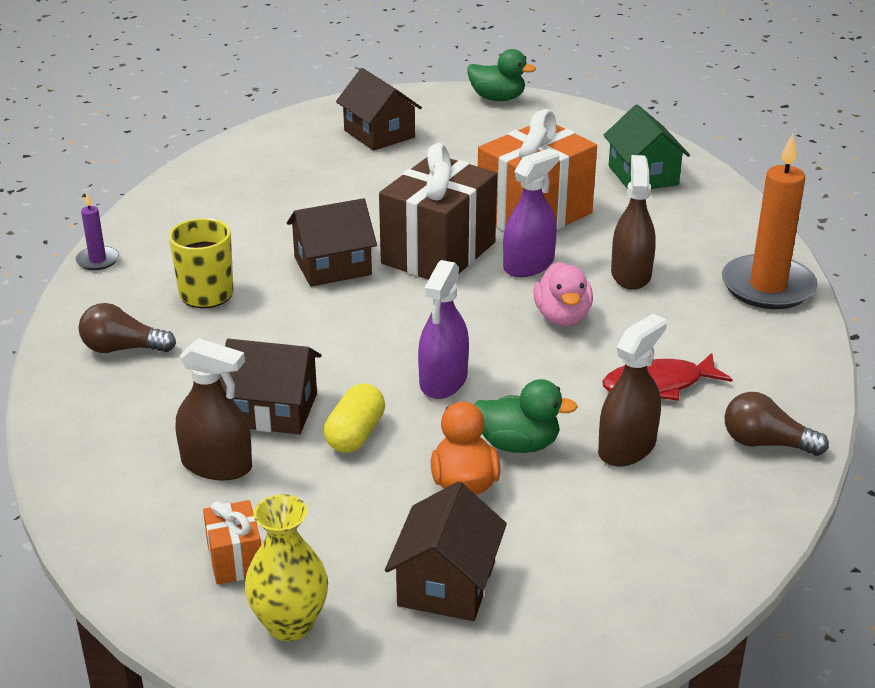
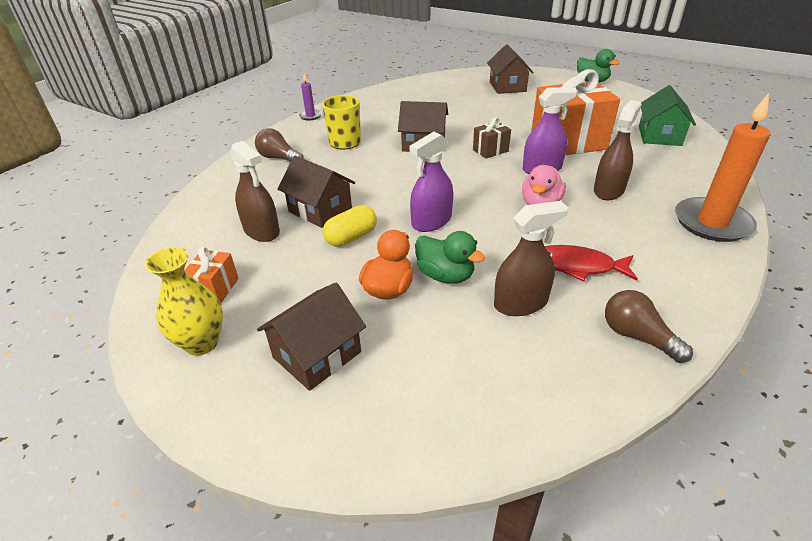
camera: 30 degrees right, 5 degrees up
brown gift [379,143,497,280] -> brown gift [473,117,511,158], size x0.46

